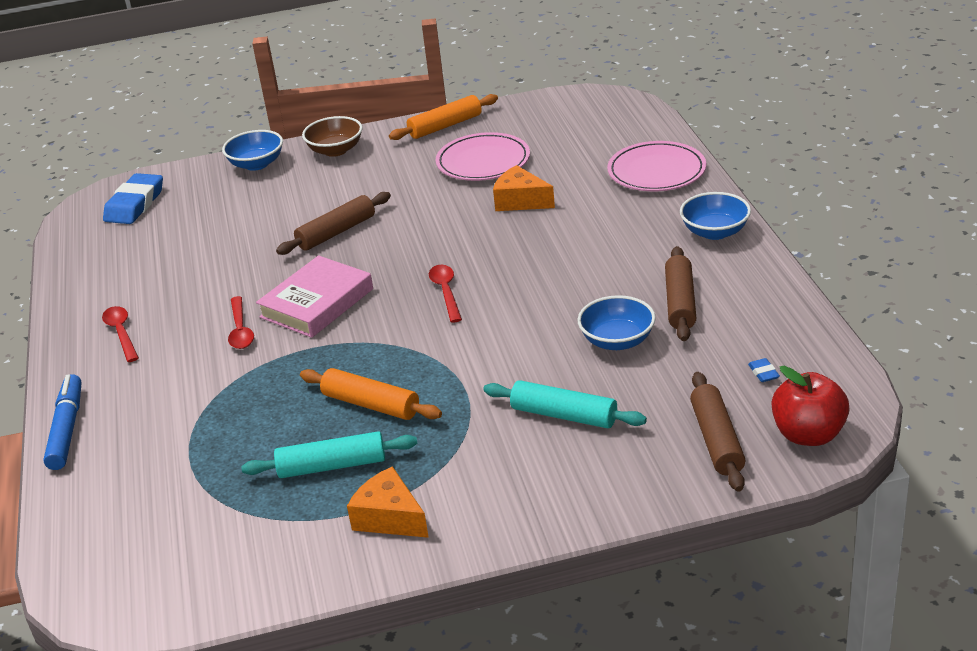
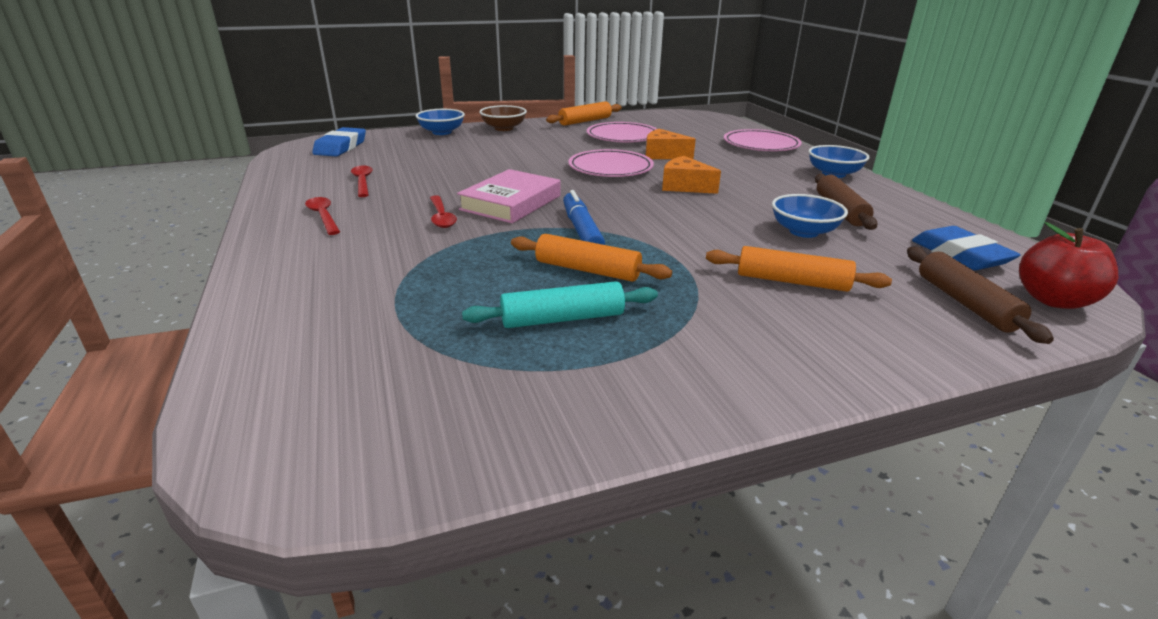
camera: 10 degrees left, 5 degrees down
blue marker [43,374,82,470] -> blue marker moved to [563,190,605,245]
brown rolling pin [276,192,391,255] -> none
orange cheese [347,466,429,538] -> orange cheese moved to [662,156,721,194]
red spoon [429,265,462,323] -> red spoon moved to [351,166,373,197]
turquoise rolling pin [483,380,647,428] -> orange rolling pin [706,246,892,292]
blue eraser [748,358,780,382] -> blue eraser [912,226,1021,270], size x2.46
none -> pink plate [568,149,654,177]

